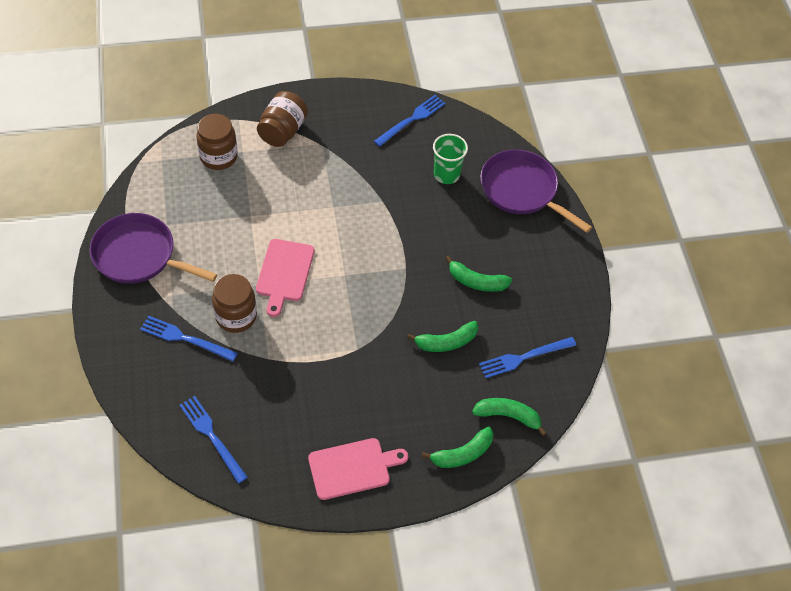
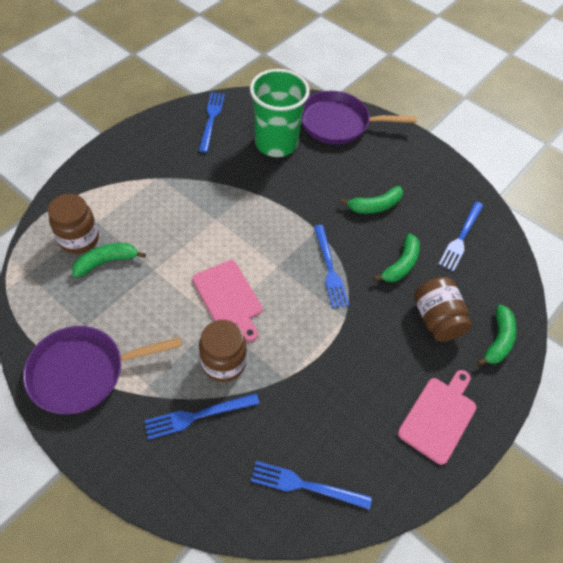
camera: 40 degrees left, 0 degrees up
brown jar [257,91,308,147] -> brown jar moved to [414,277,472,342]
green cup [433,134,468,184] -> green cup [250,69,310,157], size x1.71
green banana [472,398,547,436] -> green banana moved to [72,243,146,277]
none -> blue fork [314,225,349,308]

